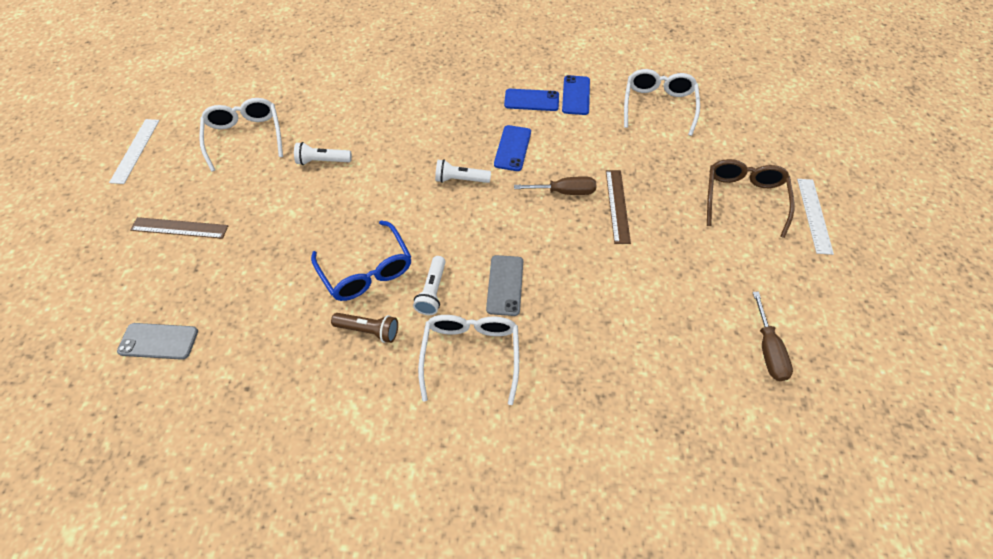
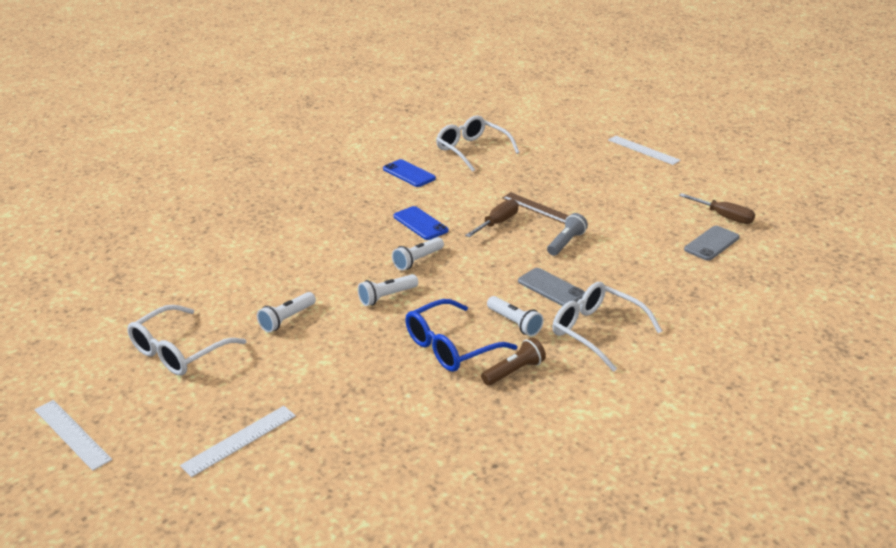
camera: 50 degrees left, 25 degrees down
grey phone [117,323,198,360] -> grey phone moved to [684,226,740,261]
brown ruler [130,217,228,239] -> white ruler [180,406,296,477]
white glasses [199,98,283,172] -> white glasses turned 75 degrees counterclockwise [127,305,246,376]
blue glasses [311,220,411,301] -> blue glasses turned 135 degrees clockwise [405,299,517,372]
blue phone [504,89,559,111] -> none
brown glasses [707,159,794,238] -> none
none -> white flashlight [358,274,418,306]
none -> grey flashlight [547,213,588,256]

